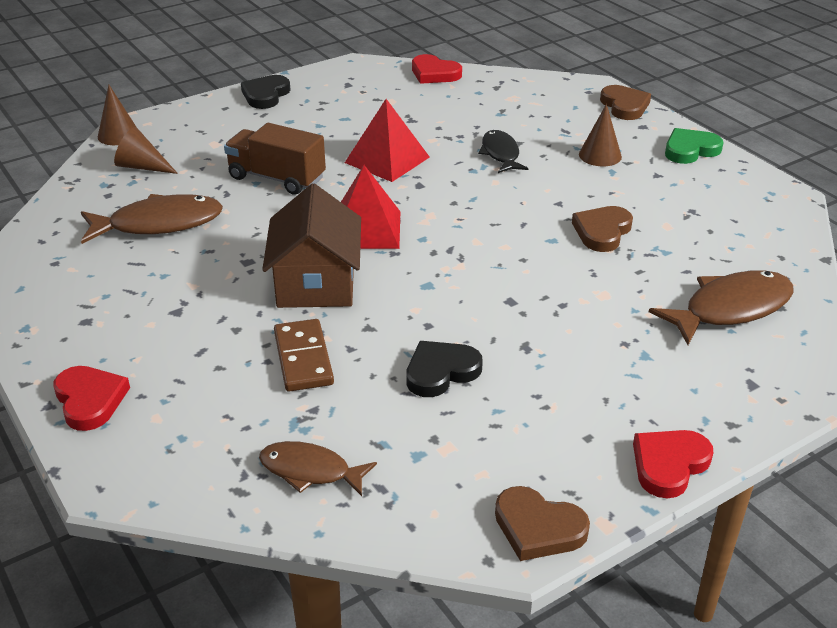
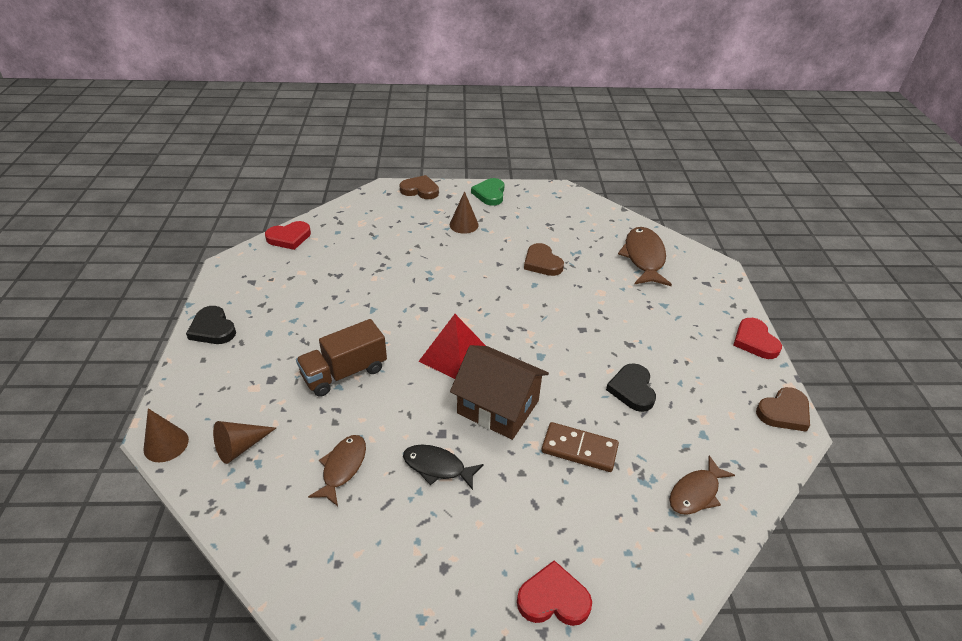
camera: 60 degrees left, 5 degrees up
brown fish [81,194,223,244] -> brown fish [308,435,366,506], size x0.63
red pyramid [345,99,430,182] -> none
black fish [478,130,528,173] -> black fish moved to [403,445,484,490]

